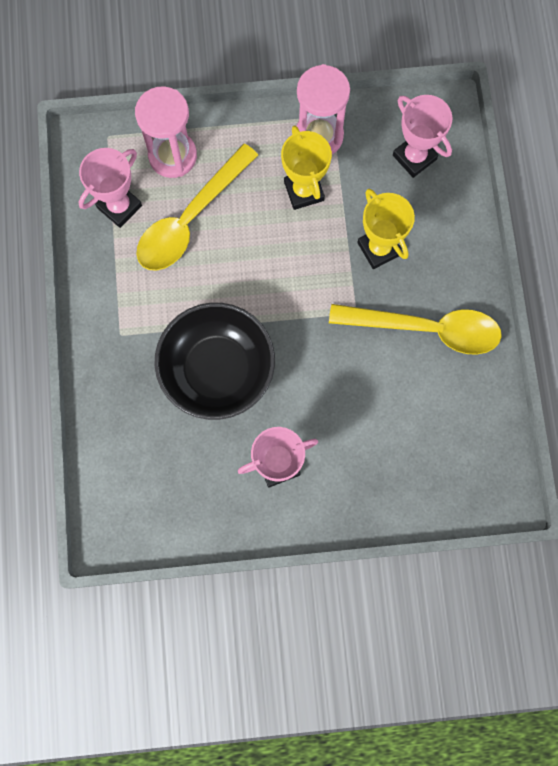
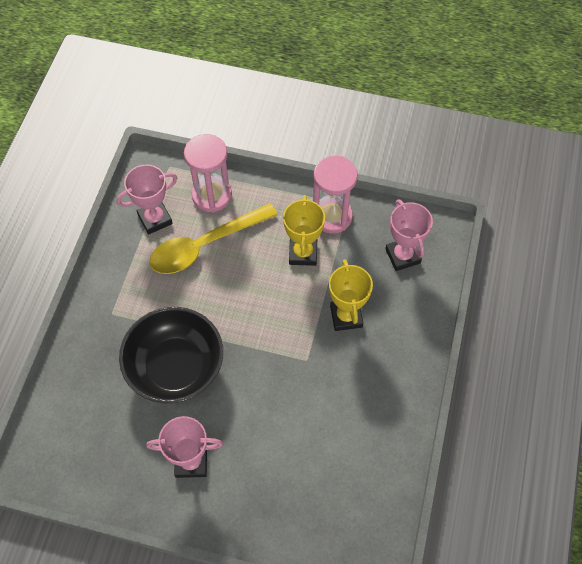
camera: 20 degrees right, 15 degrees down
yellow spoon [329,304,502,355] -> none

